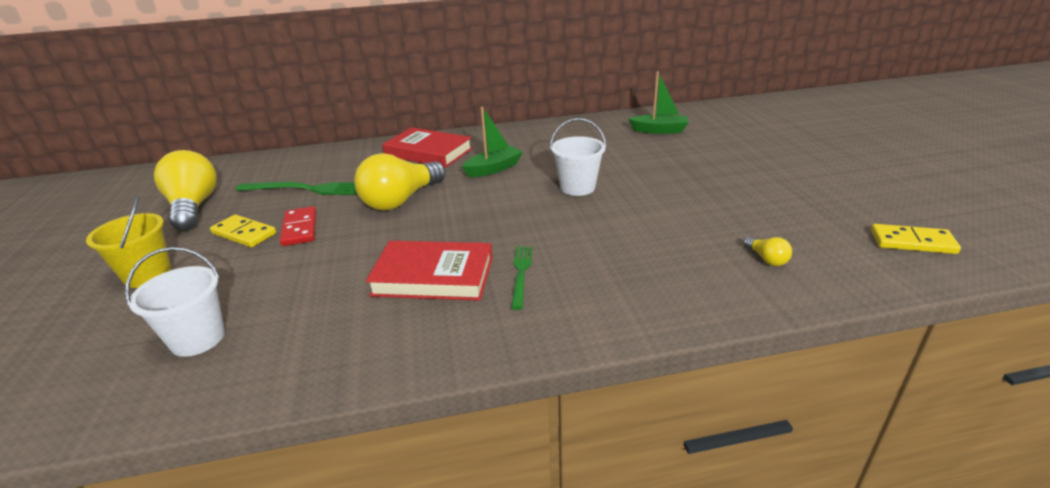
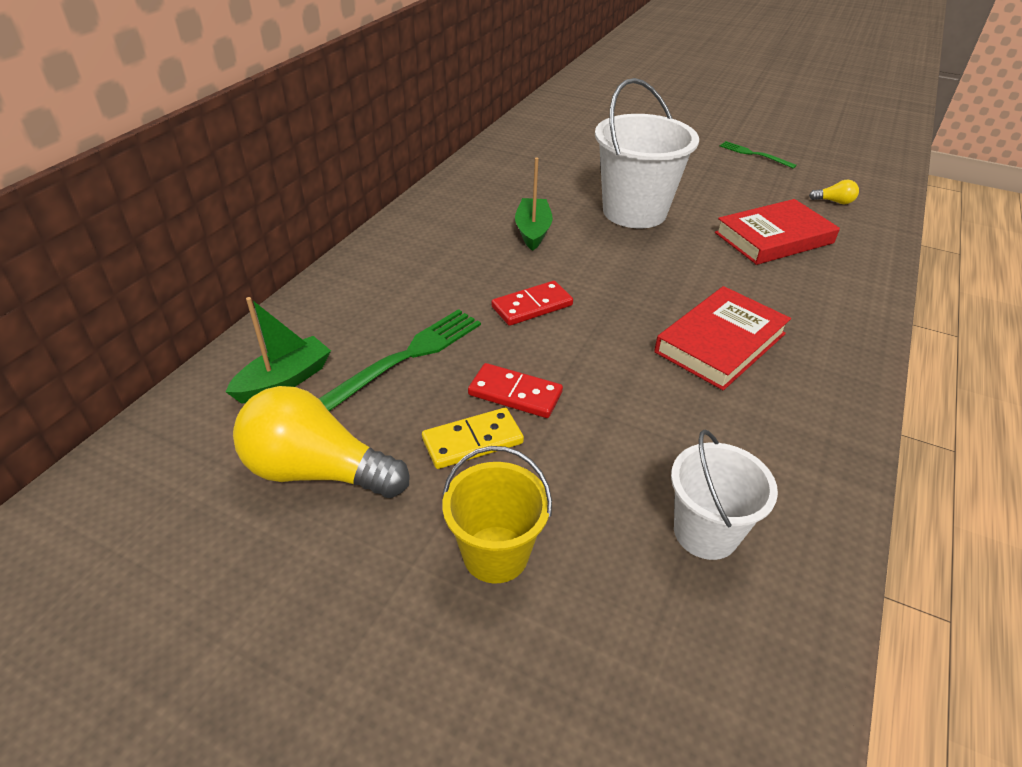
camera: 55 degrees left, 10 degrees up
yellow light bulb [354,153,445,210] -> red domino [491,281,573,326]
red book [382,127,473,168] -> red book moved to [715,199,840,265]
green fork [511,247,533,310] -> green fork moved to [720,141,797,169]
white bucket [550,118,607,196] -> white bucket [595,78,699,228], size x1.67
green boat [629,72,689,134] -> green boat moved to [226,297,331,404]
yellow domino [871,224,961,254] -> none

